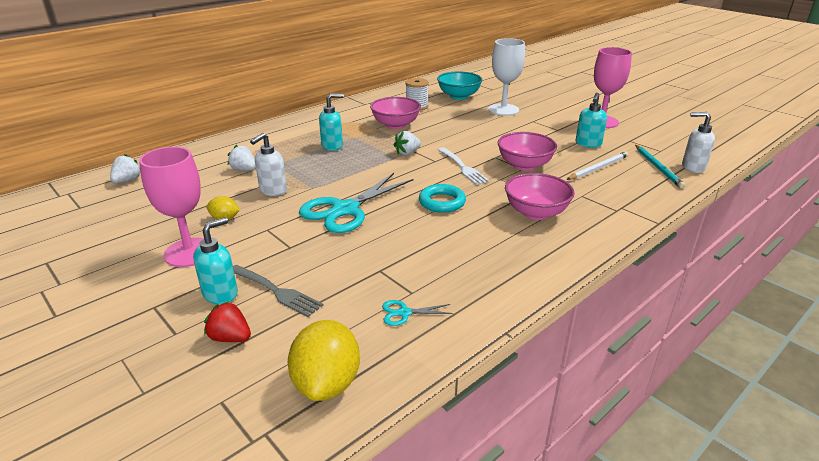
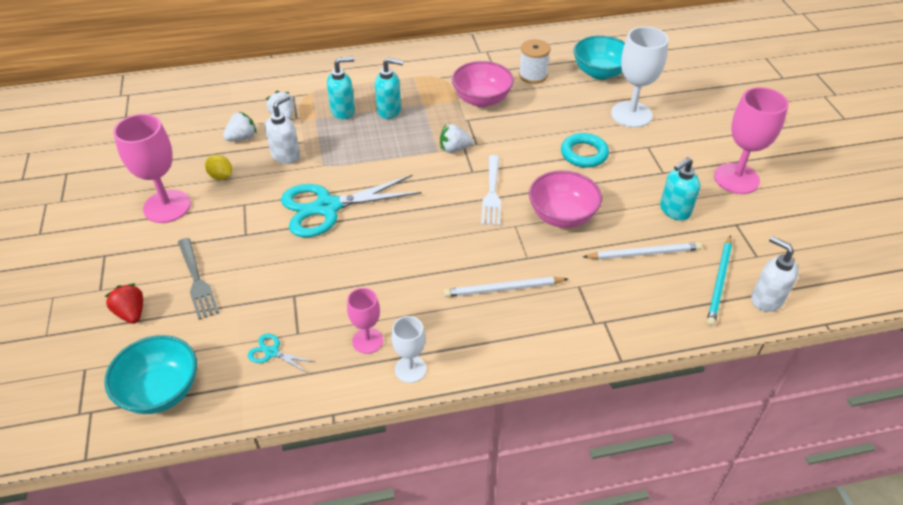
camera: 30 degrees right, 15 degrees up
white strawberry [110,154,140,183] -> white strawberry moved to [223,112,257,141]
turquoise soap dispenser [193,217,238,304] -> turquoise soap dispenser moved to [327,57,355,119]
white soap dispenser [250,133,287,196] -> white soap dispenser turned 150 degrees clockwise [265,95,300,164]
yellow lemon [288,320,360,401] -> turquoise bowl [104,335,197,414]
turquoise ring [419,184,466,213] -> turquoise ring moved to [561,133,609,168]
pink bowl [505,173,575,220] -> white pencil [444,277,568,297]
none -> pink goblet [347,288,383,354]
none -> white goblet [392,316,426,383]

